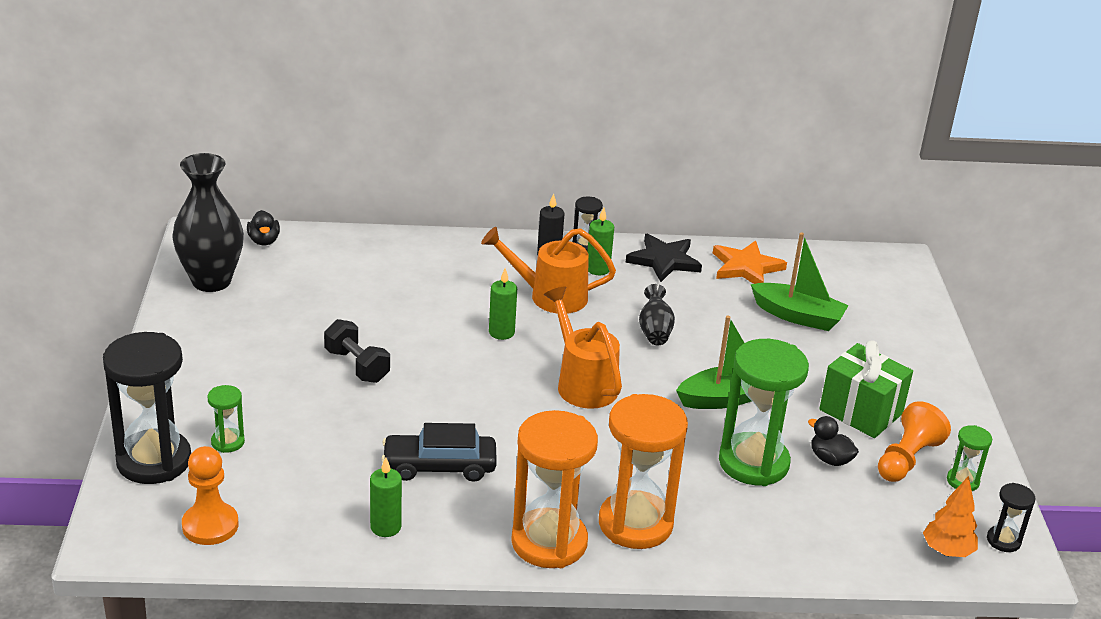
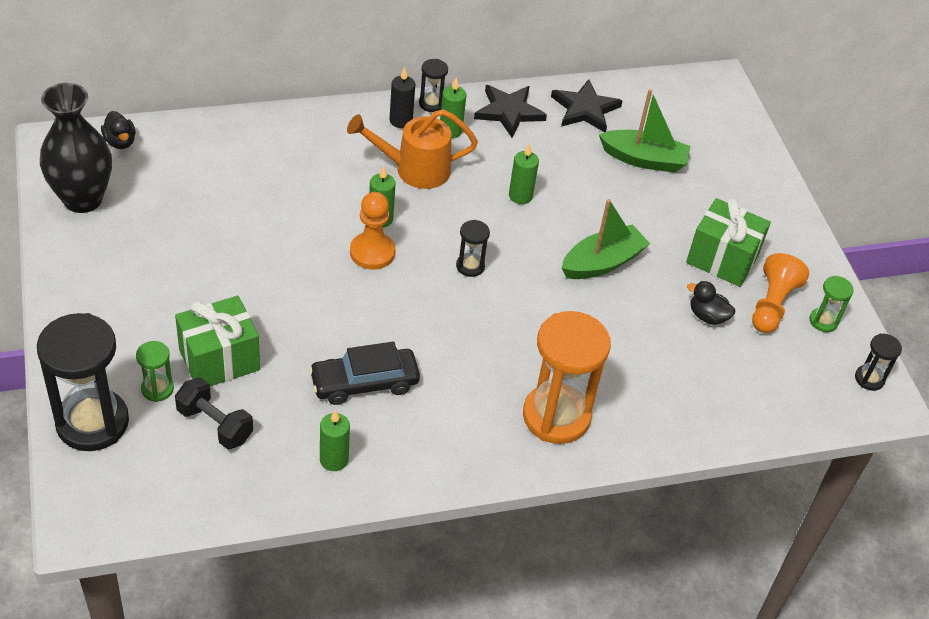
camera: 15 degrees left, 15 degrees up
orange pawn [182,446,238,545] -> orange pawn moved to [350,192,395,270]
black dumbbell [324,319,390,383] -> black dumbbell moved to [175,377,253,449]
orange hourglass [511,410,598,568] -> none
orange watering can [544,286,622,409] -> black hourglass [456,220,490,277]
black vase [639,284,675,345] -> green candle [509,143,539,204]
orange star [713,240,787,284] -> black star [551,79,622,132]
green hourglass [719,339,809,486] -> none
orange tree [923,476,978,557] -> none
none -> green gift [175,296,260,386]

